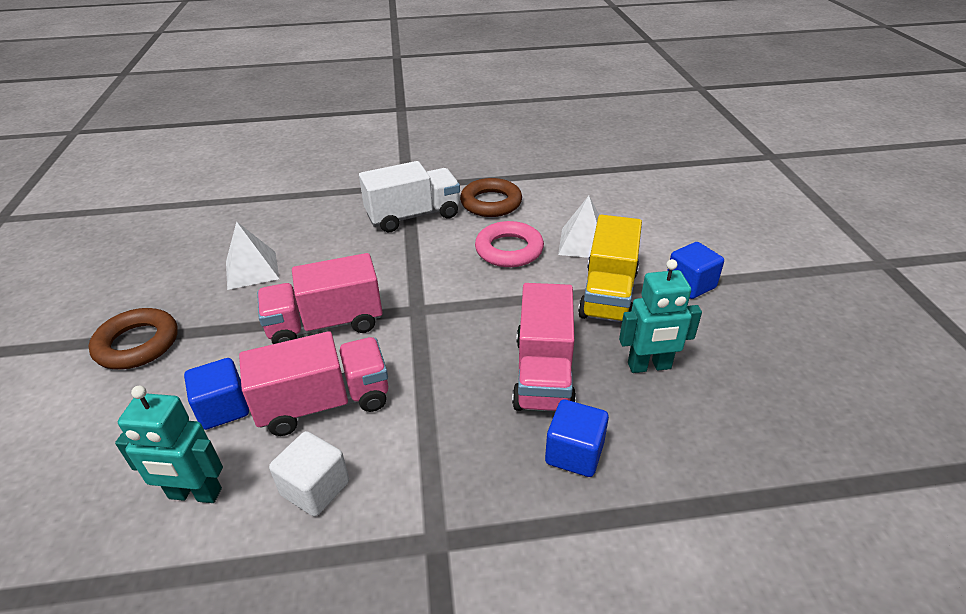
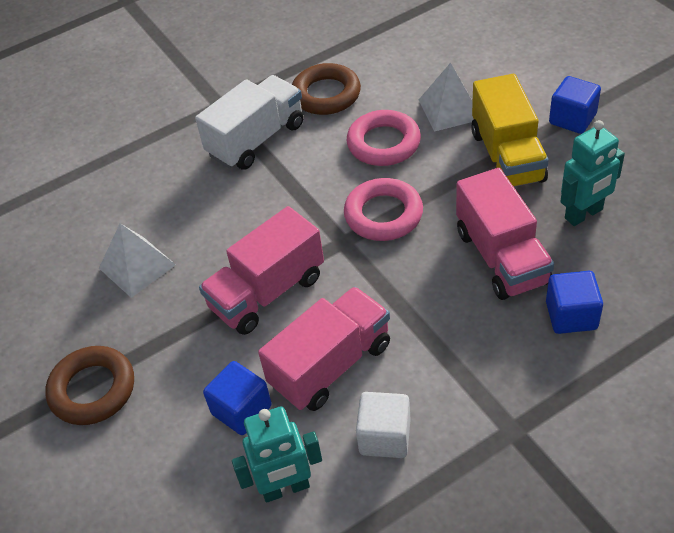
camera: 20 degrees left, 10 degrees up
none -> pink ring [344,178,423,241]

